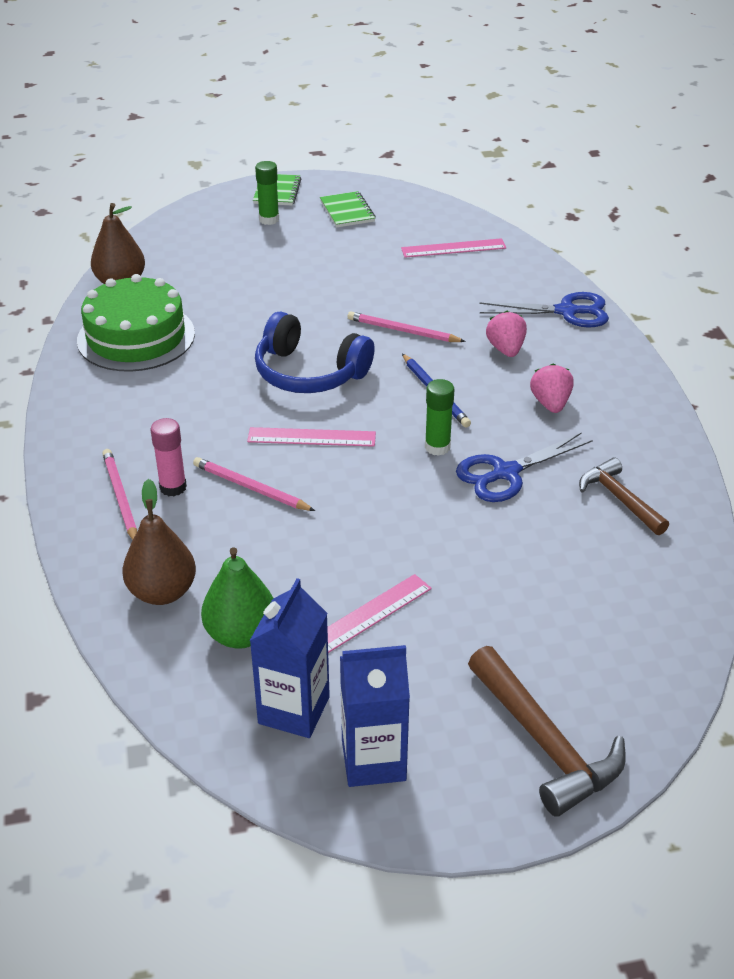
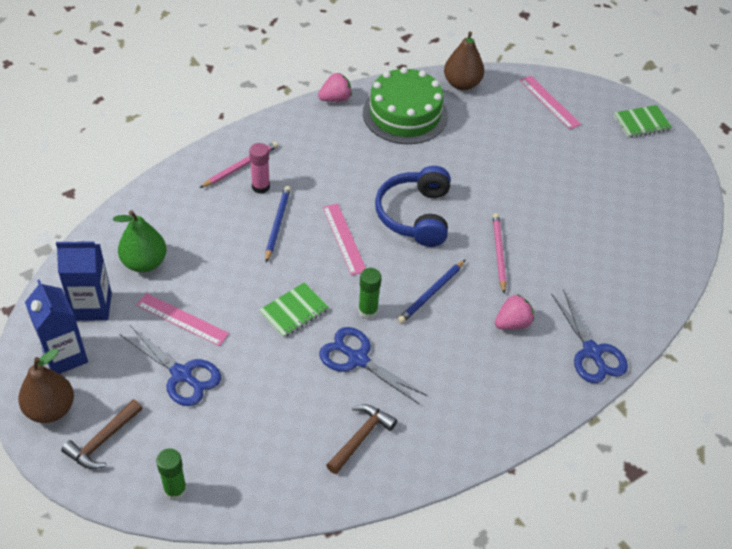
camera: 65 degrees right, 10 degrees up
brown pear [122,479,196,605] -> brown pear moved to [18,349,74,423]
pink pencil [193,457,315,511] -> blue pencil [265,186,291,262]
green glue stick [255,161,279,225] -> green glue stick moved to [156,448,187,501]
green notebook [320,191,376,228] -> green notebook moved to [259,282,329,338]
pink ruler [401,238,506,258] -> pink ruler moved to [520,76,581,130]
brown hammer [468,646,626,817] -> brown hammer [61,399,142,469], size x0.65
pink strawberry [530,363,574,413] -> pink strawberry moved to [318,73,352,102]
none -> blue scissors [121,325,221,406]

